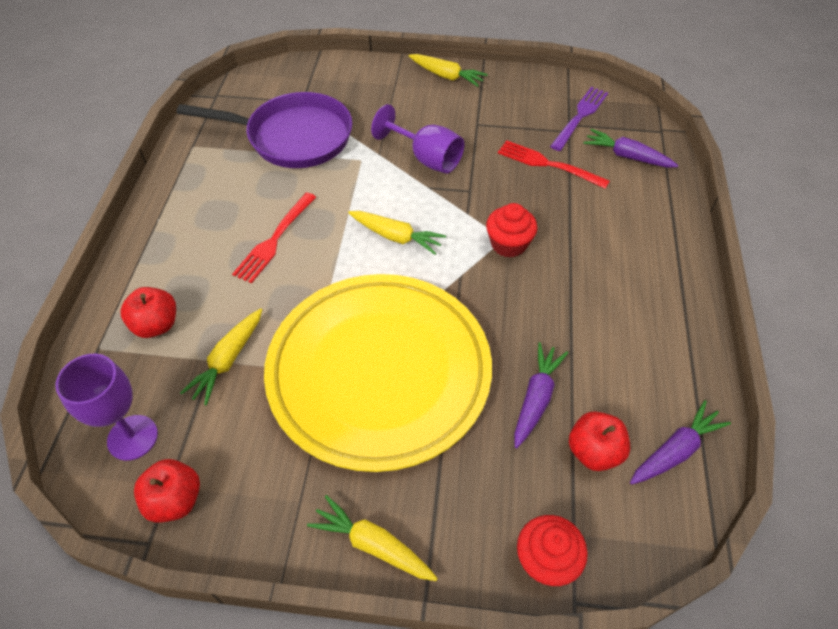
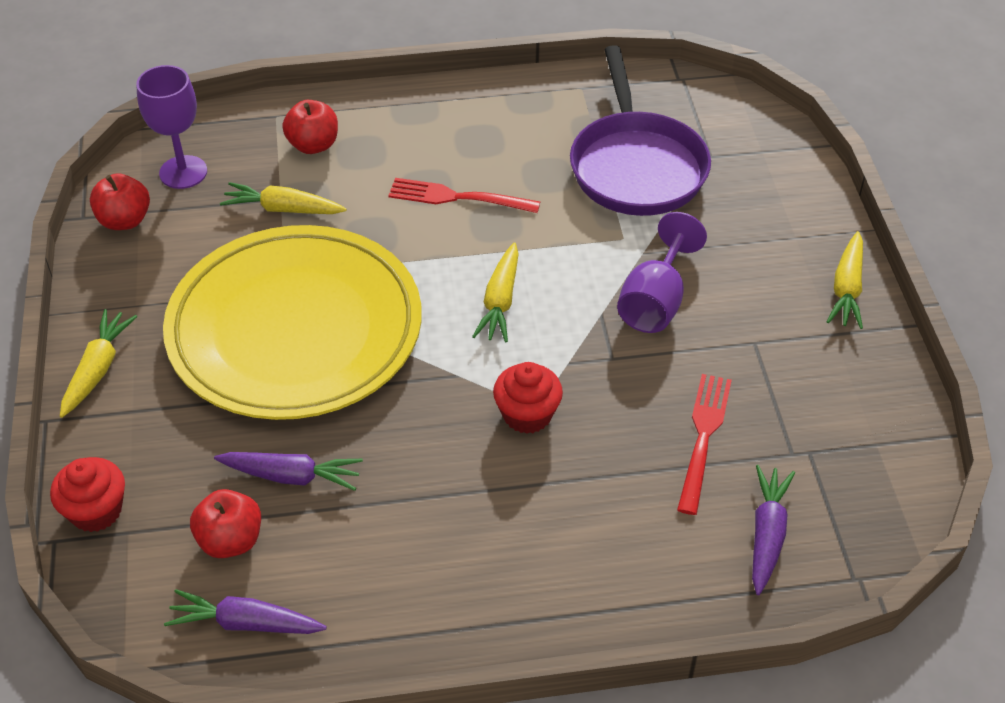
camera: 75 degrees right, 5 degrees down
purple fork [550,87,608,151] -> none
purple carrot [630,400,731,485] -> purple carrot turned 150 degrees clockwise [164,589,327,634]

